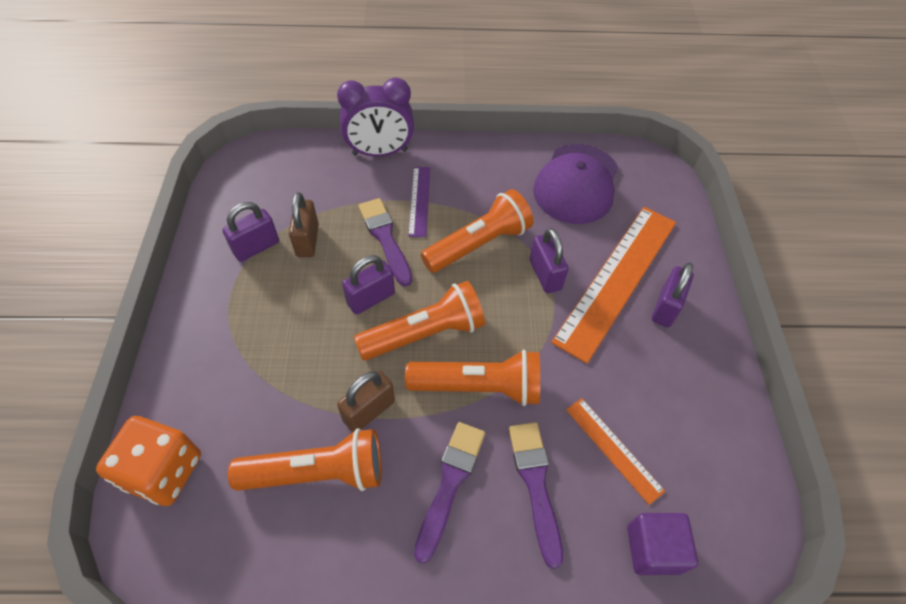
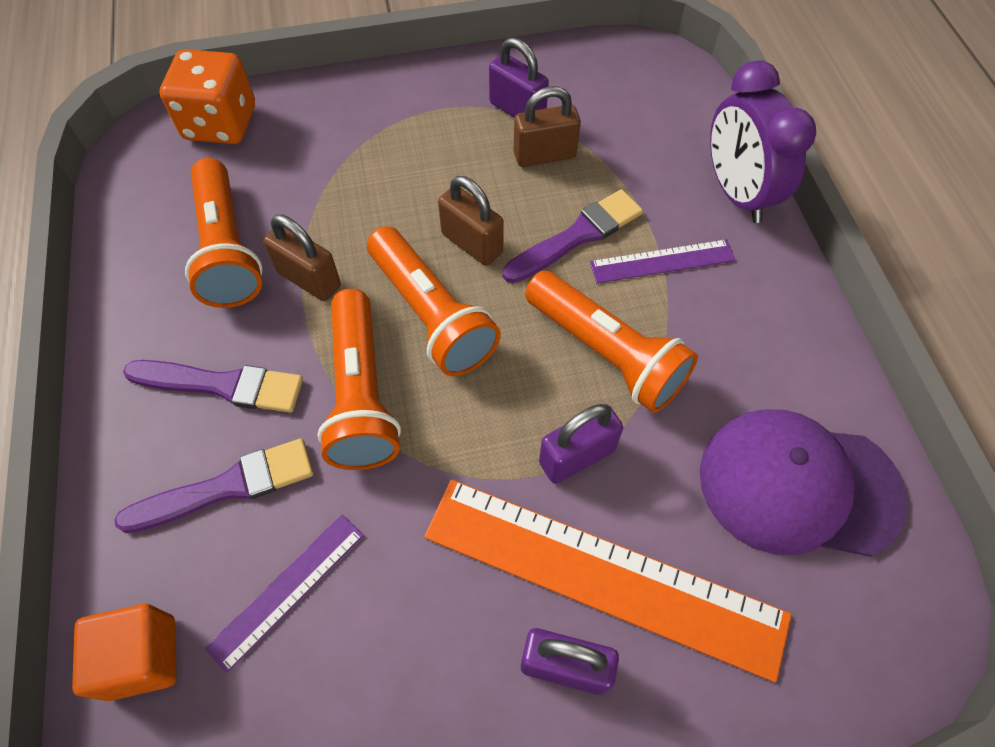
camera: 80 degrees right, 5 degrees up
purple padlock [342,255,395,315] -> brown padlock [438,176,504,266]
orange ruler [566,398,665,505] -> purple ruler [205,514,364,673]
purple cube [627,513,698,575] -> orange cube [72,604,177,701]

